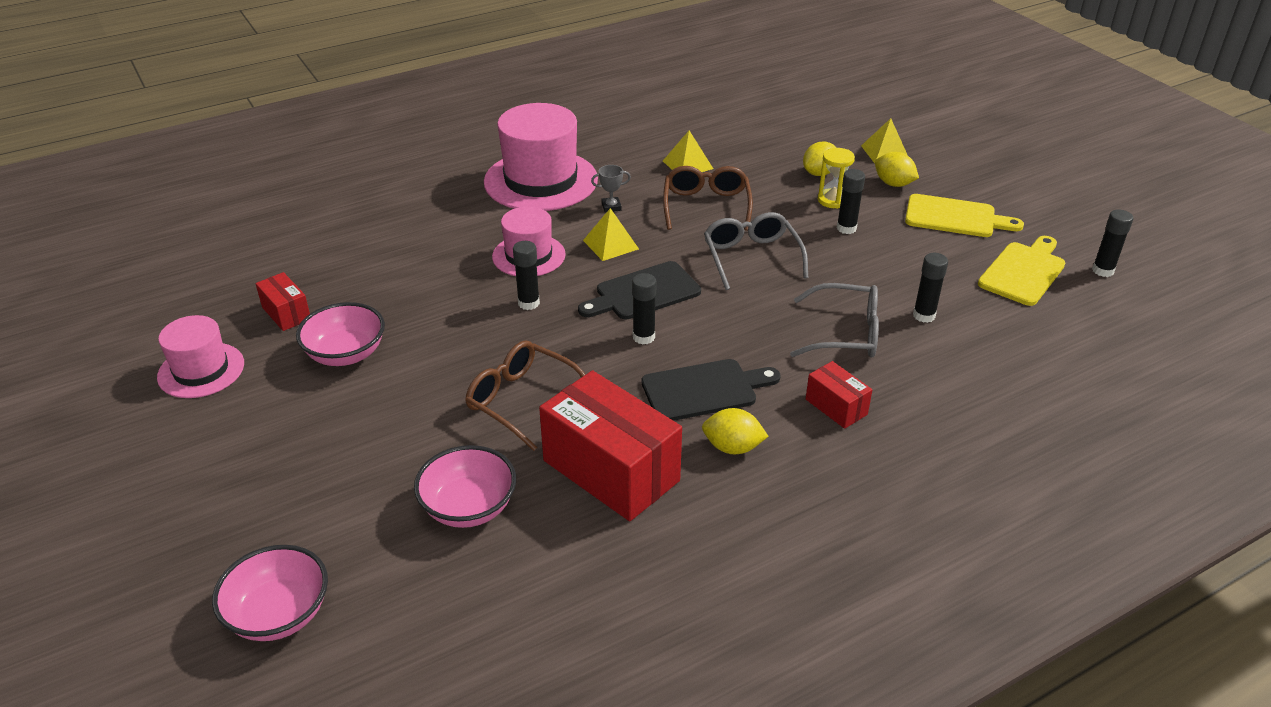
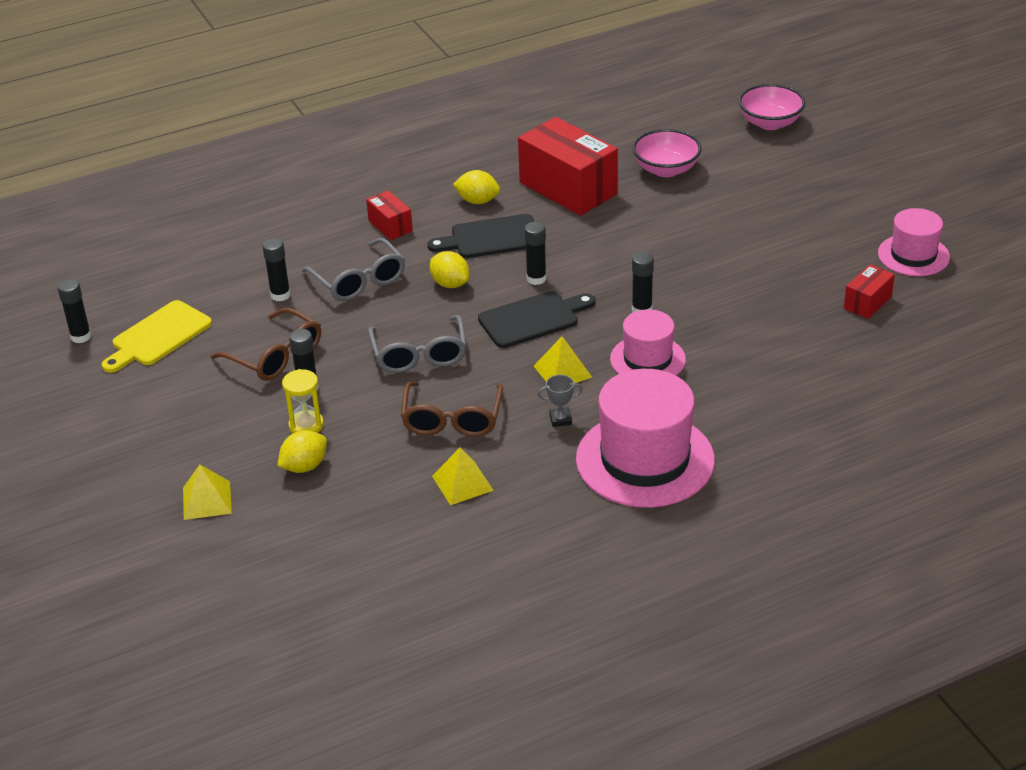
camera: 175 degrees left, 0 degrees up
red box [255,272,310,331] -> red box turned 75 degrees clockwise [844,264,895,319]
pink bowl [296,302,385,366] -> none
brown glasses [465,340,586,451] -> brown glasses moved to [211,308,321,381]
grey glasses [790,283,879,358] -> grey glasses turned 135 degrees counterclockwise [302,238,405,301]
yellow lemon [875,152,919,187] -> yellow lemon moved to [430,251,469,288]
yellow cutting board [905,194,1024,237] -> none

